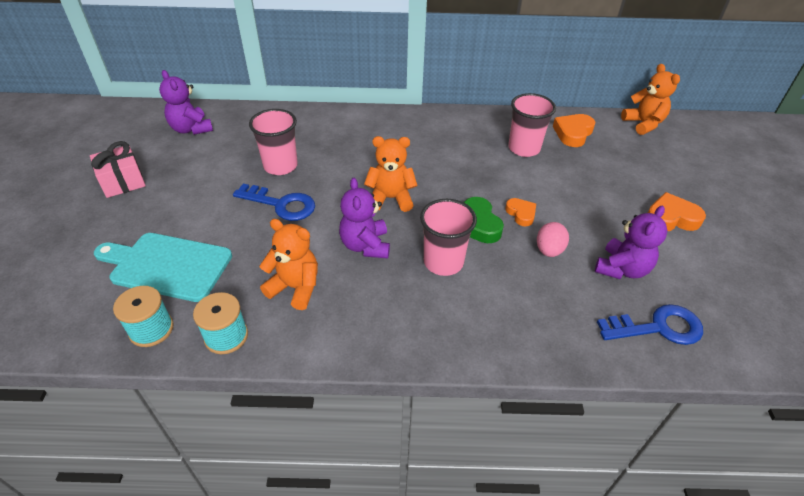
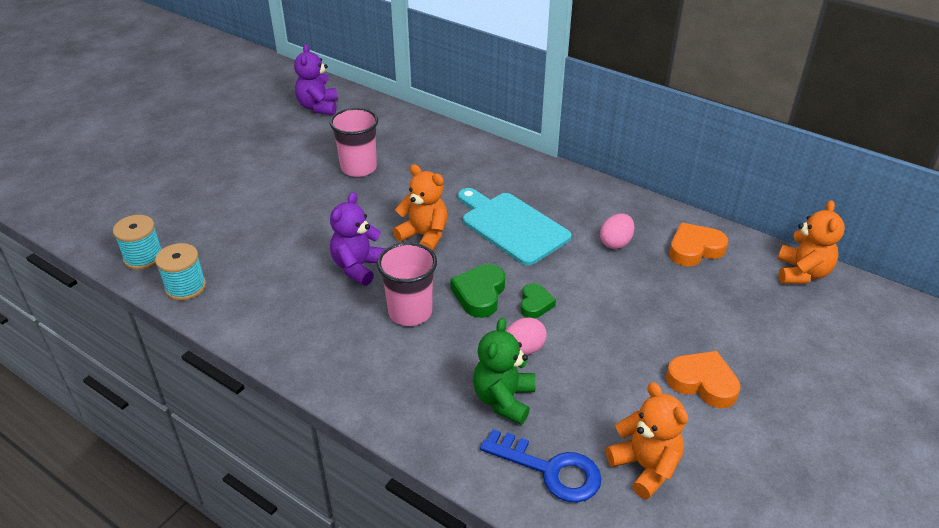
camera: 35 degrees right, 5 degrees down
pink gift [90,141,146,198] -> none
turquoise cutting board [94,233,232,302] -> turquoise cutting board moved to [458,188,572,266]
blue key [233,184,315,221] -> none
orange teddy bear [260,219,318,310] -> orange teddy bear moved to [606,382,688,499]
orange heart [505,198,536,226] -> green heart [521,283,556,318]
pink cup [508,93,556,157] -> pink egg [600,213,635,249]
purple teddy bear [595,206,667,279] -> none
none -> green teddy bear [473,318,536,425]

